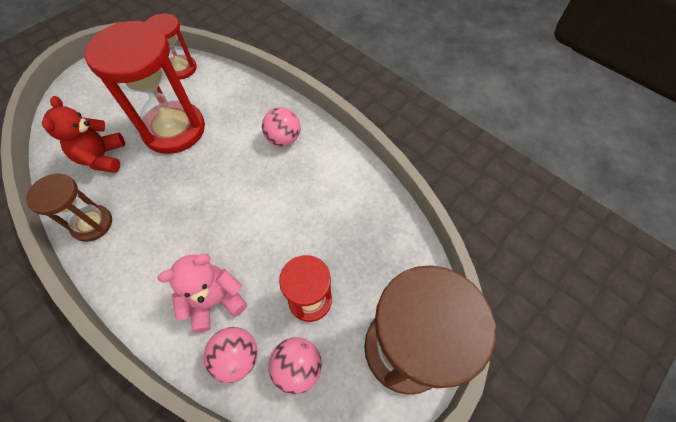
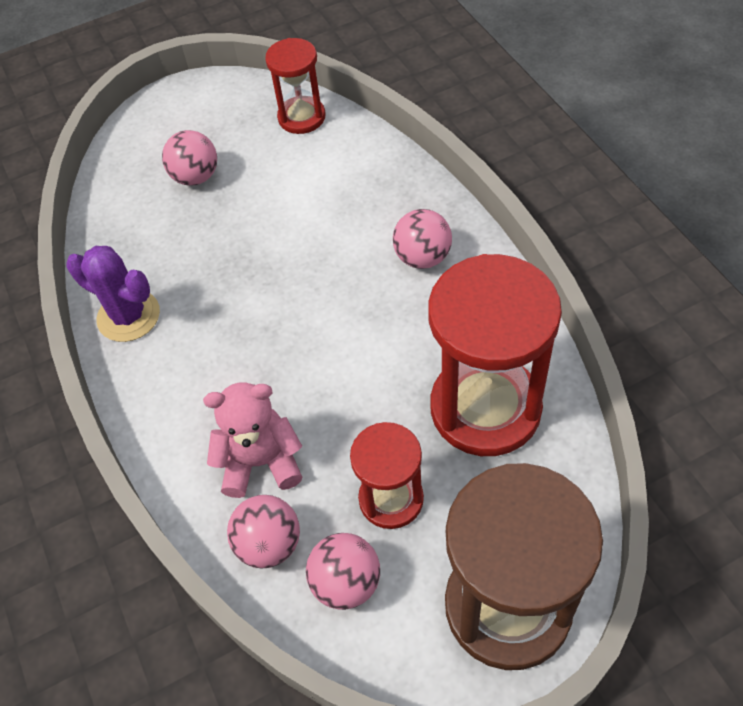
camera: 25 degrees right, 5 degrees down
brown hourglass [26,173,112,242] -> purple cactus [66,246,160,342]
red teddy bear [42,96,125,173] -> none
red hourglass [85,21,205,154] -> red hourglass moved to [428,254,562,456]
none -> pink ball [162,130,217,186]

